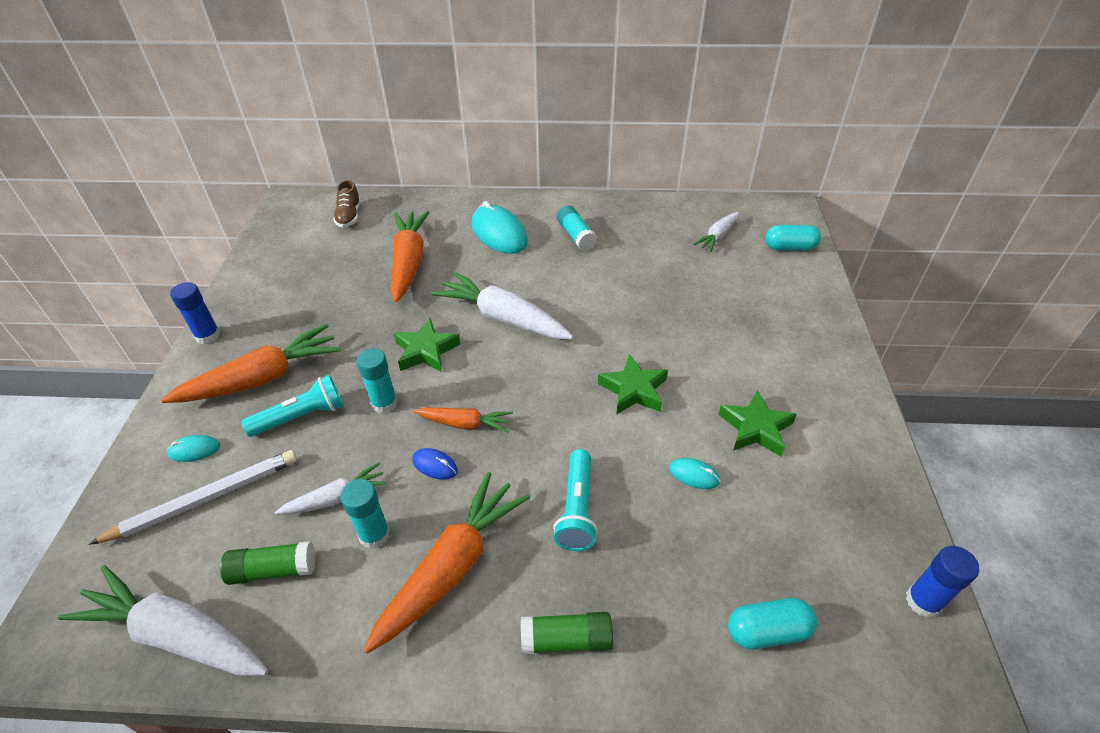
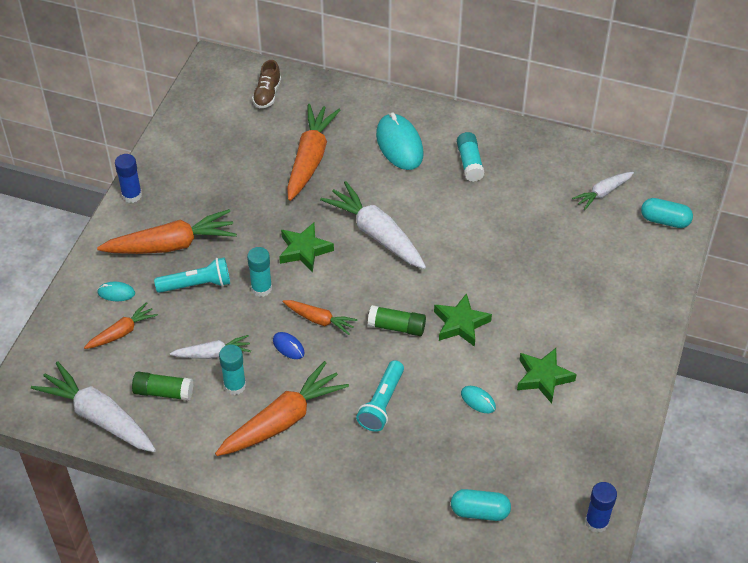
camera: 15 degrees right, 5 degrees up
white pencil [88,450,297,545] -> orange carrot [84,302,158,349]
green glue stick [521,612,613,654] -> green glue stick moved to [368,305,426,336]

